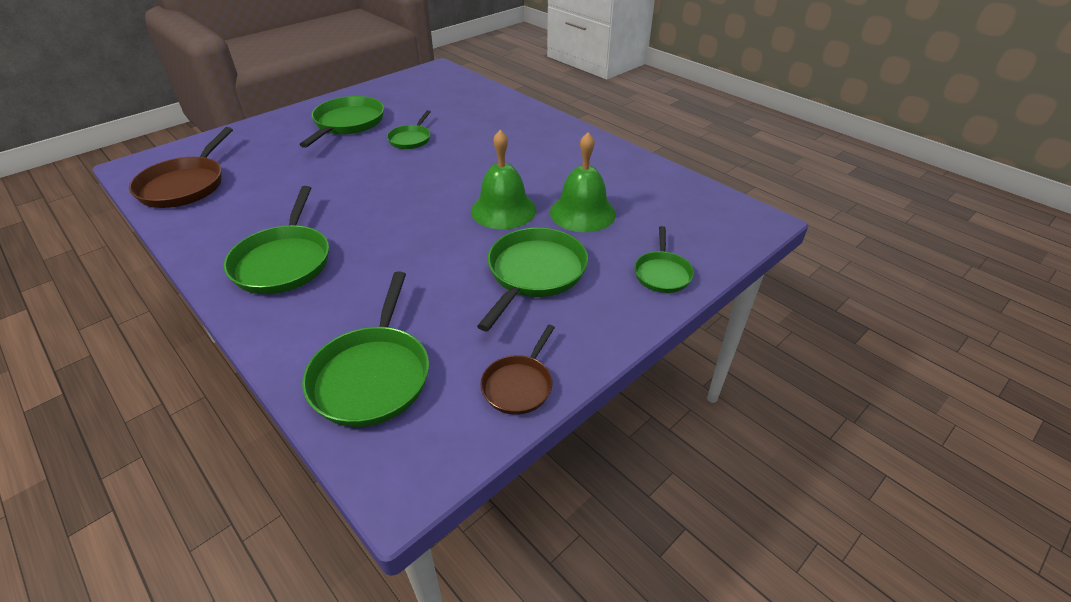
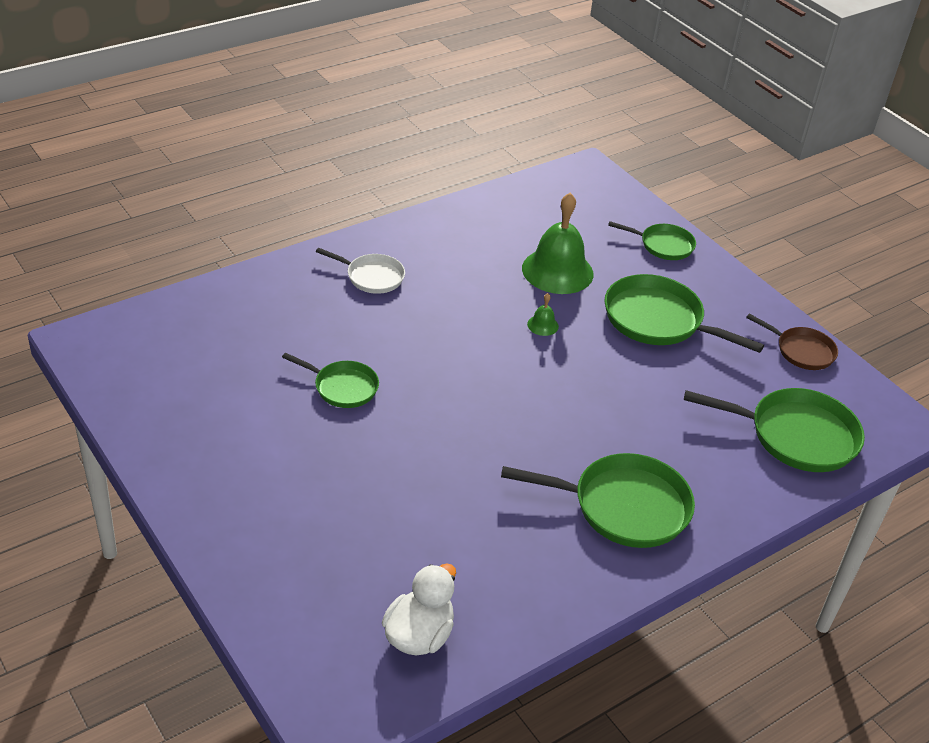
camera: 85 degrees left, 0 degrees up
brown pan [129,127,233,208] -> white duck [382,563,456,656]
green pan [299,96,384,148] -> none
green bell [471,130,536,229] -> green bell [527,293,559,336], size x0.42
none -> white pan [316,248,405,294]

